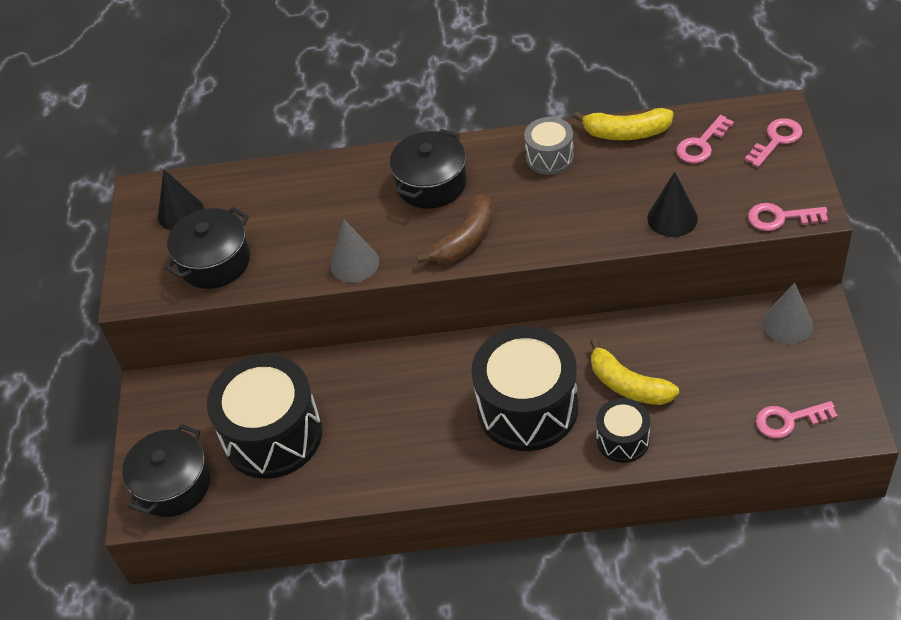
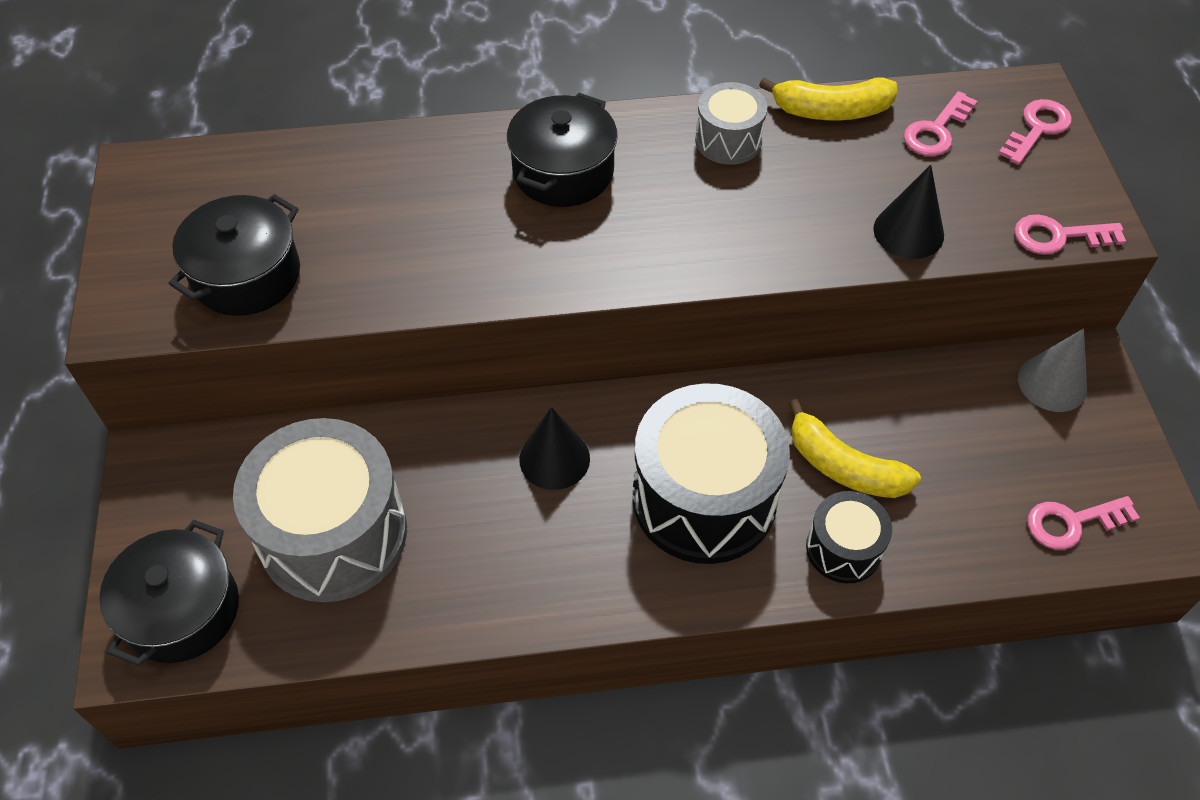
camera: 10 degrees left, 5 degrees up
black cone [158,169,204,230] -> black cone moved to [519,407,590,490]
black drum [207,355,322,479] -> grey drum [233,418,407,602]
grey cone [330,220,379,283] -> none
brown banana [417,194,493,264] -> none

